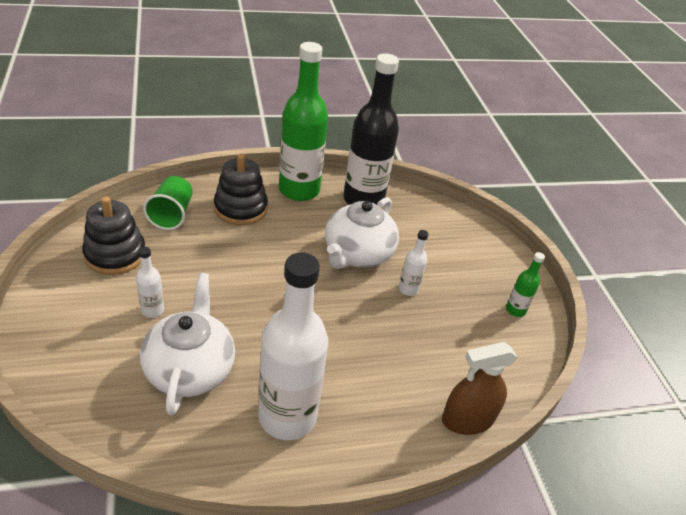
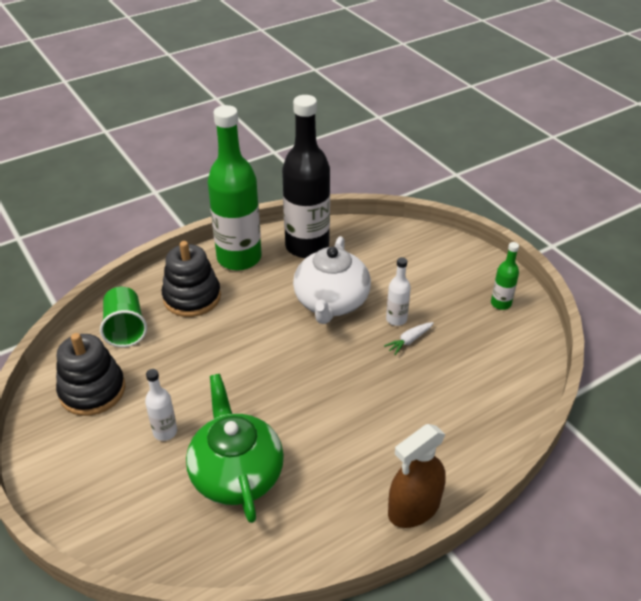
camera: 15 degrees left, 0 degrees up
white teapot [140,273,235,415] -> green teapot [186,374,284,523]
white bottle [258,252,329,440] -> none
brown spray bottle [442,342,517,435] -> brown spray bottle moved to [388,424,446,528]
none -> white carrot [384,322,434,355]

